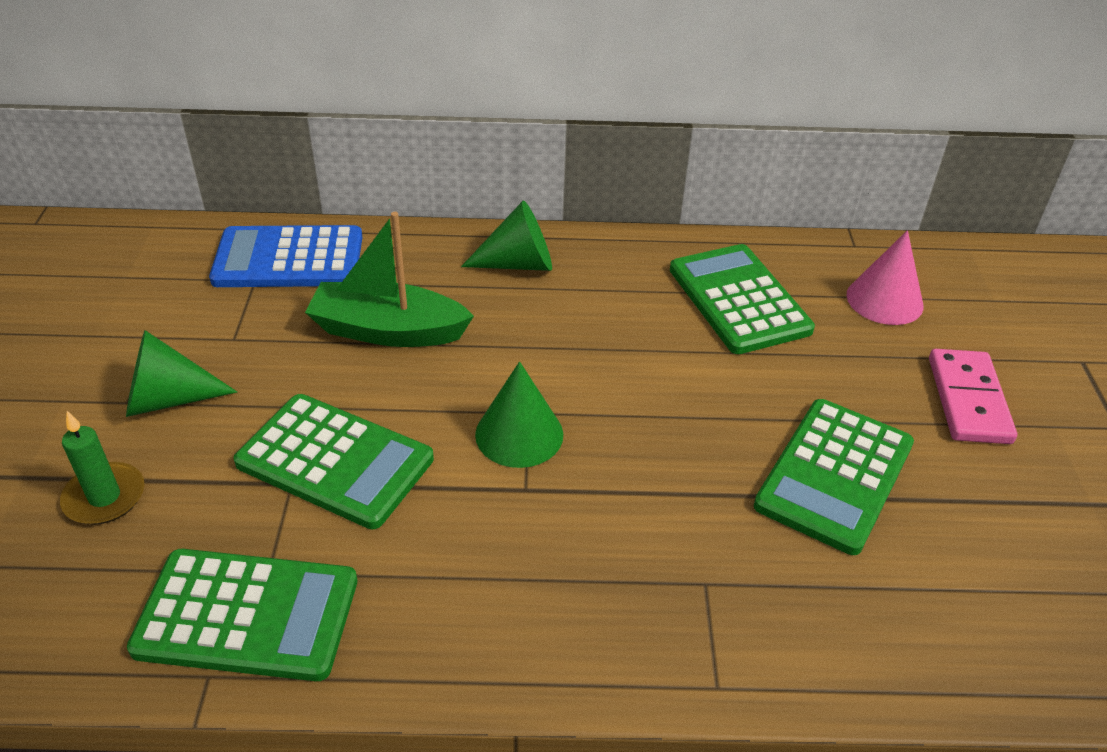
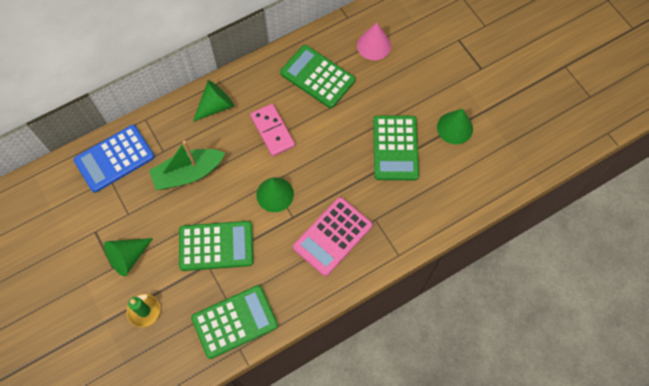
camera: 30 degrees left, 25 degrees up
pink domino [929,349,1017,444] -> pink domino moved to [250,104,295,156]
none -> pink calculator [293,197,372,276]
none -> green cone [437,109,473,144]

